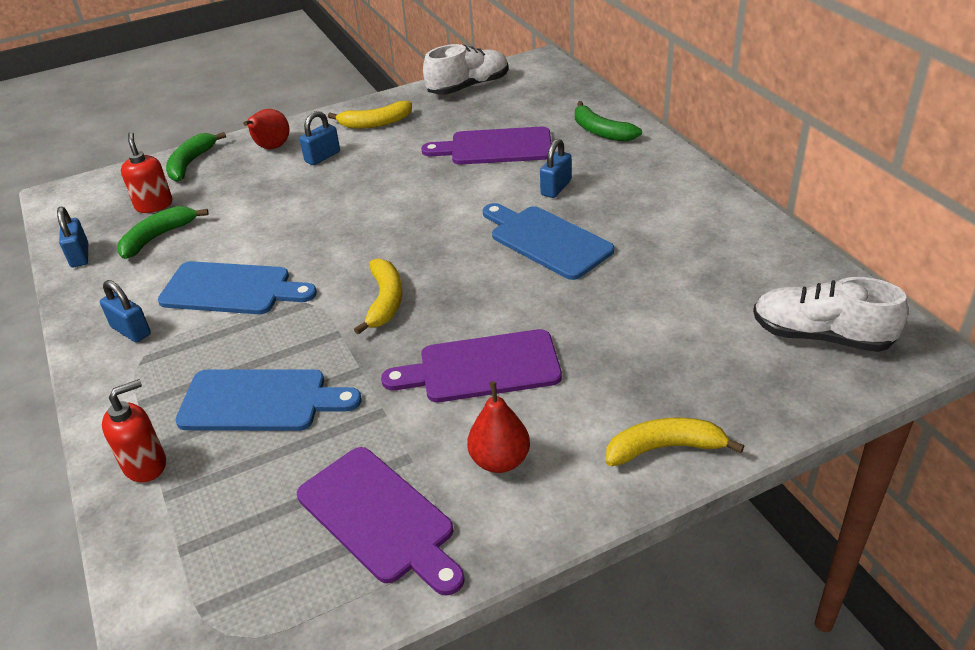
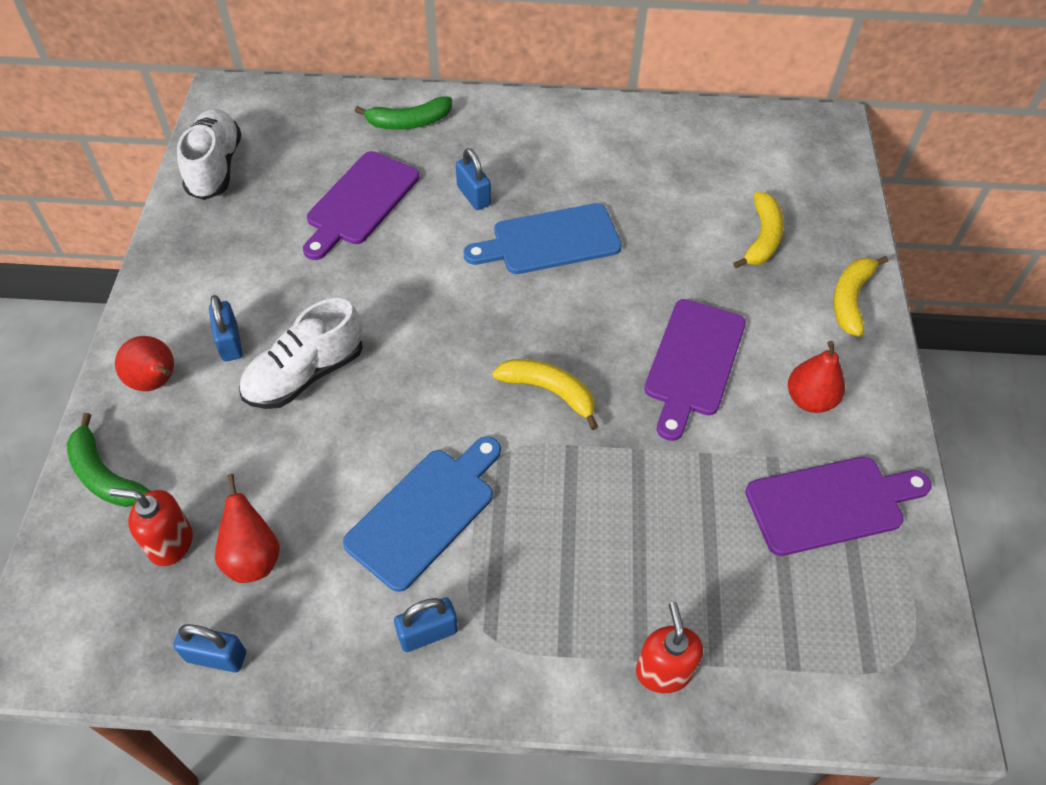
camera: 65 degrees left, 15 degrees up
green banana [117,206,209,259] -> red pear [215,474,280,583]
blue cutting board [175,369,362,431] -> none
yellow banana [328,101,412,129] -> yellow banana moved to [733,192,784,269]
white shoe [753,277,908,352] -> white shoe moved to [239,298,363,409]

